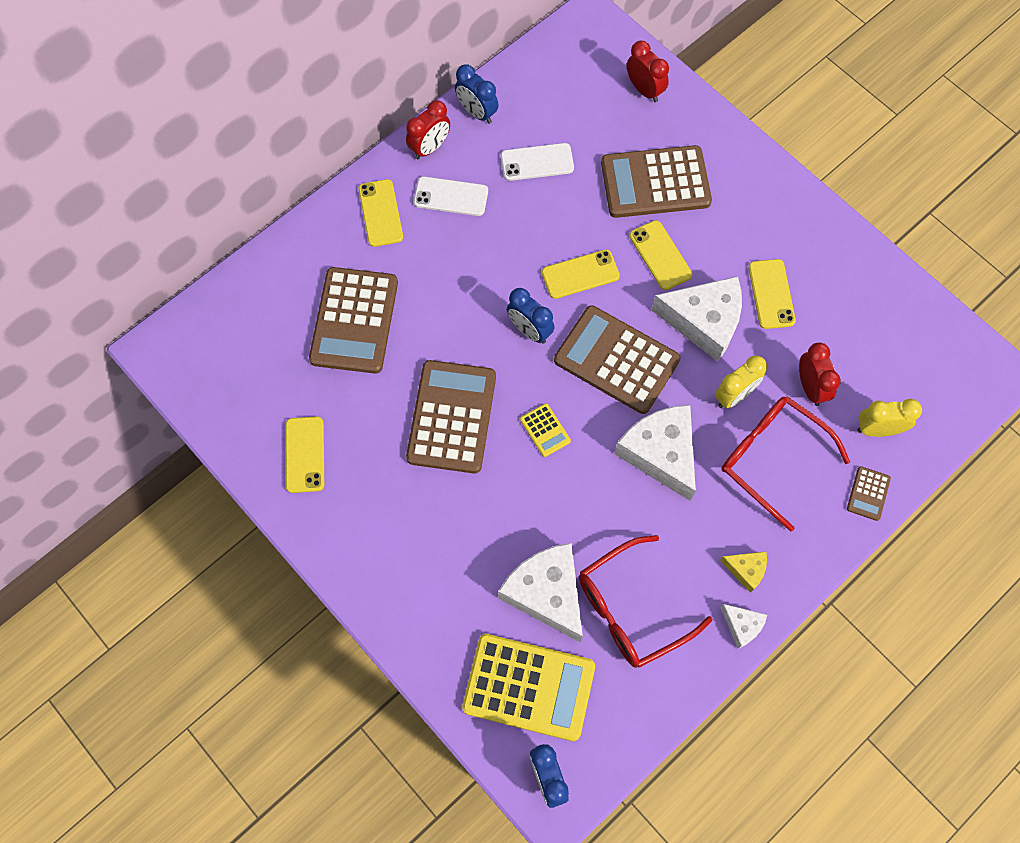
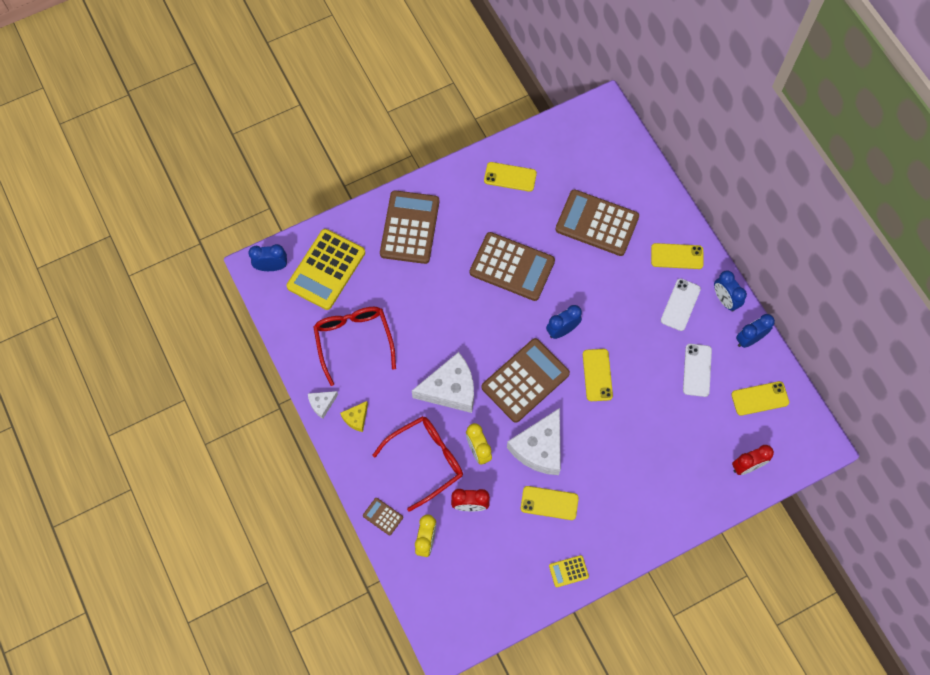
camera: 105 degrees right, 0 degrees up
red clock [406,100,450,159] -> blue clock [714,271,747,312]
white cheese [498,543,583,643] -> none
yellow calculator [520,403,571,457] -> yellow calculator moved to [549,555,589,587]
brown calculator [601,145,712,218] -> brown calculator moved to [380,190,439,264]
yellow phone [629,220,692,290] -> yellow phone moved to [731,381,789,416]

